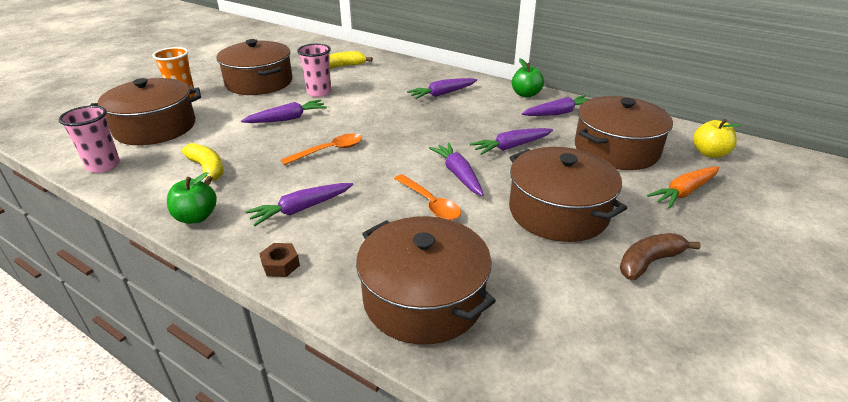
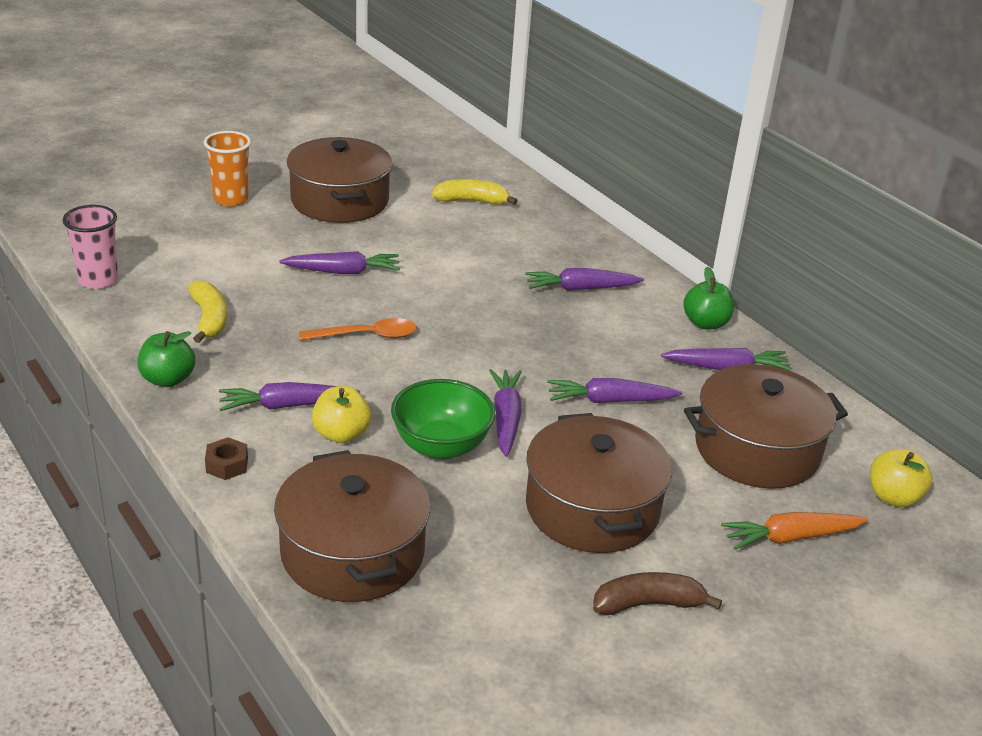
camera: 20 degrees right, 0 degrees up
brown pot [90,78,201,145] -> none
pink cup [297,44,331,97] -> none
orange spoon [394,174,461,220] -> green bowl [391,379,495,460]
none -> yellow apple [312,386,371,443]

